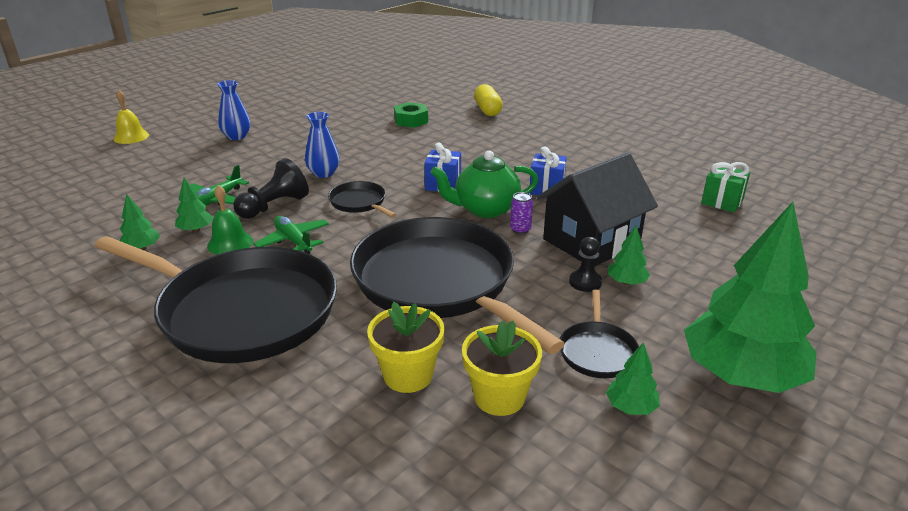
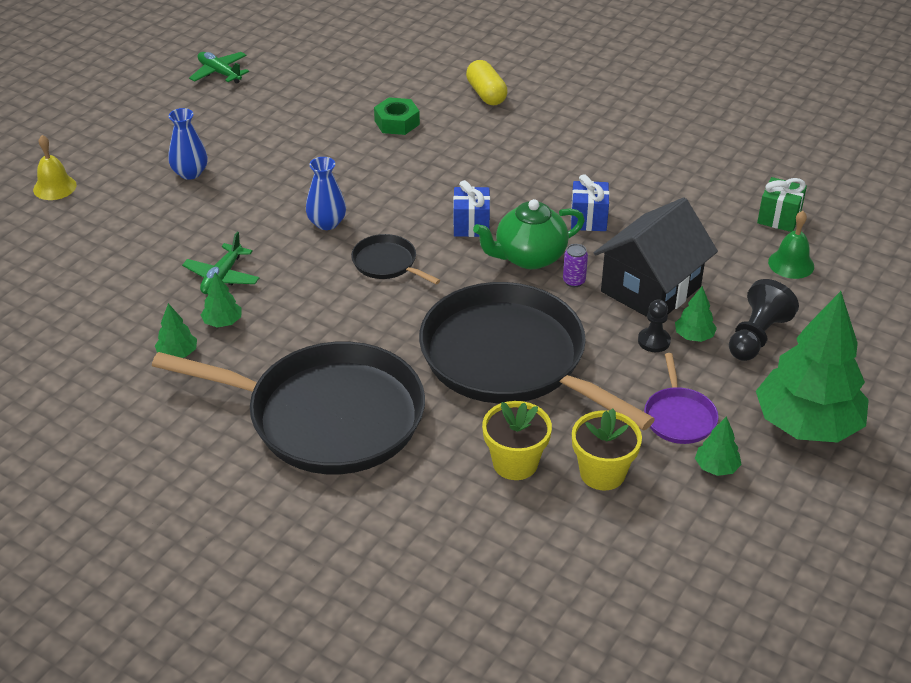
camera: 10 degrees left, 10 degrees up
green bell [207,185,253,255] -> green bell moved to [768,211,814,279]
black pawn [233,158,309,219] -> black pawn moved to [729,279,799,361]
green plane [253,216,329,254] -> green plane moved to [189,52,249,84]
black pan [560,290,639,378] -> purple pan [644,353,718,444]

